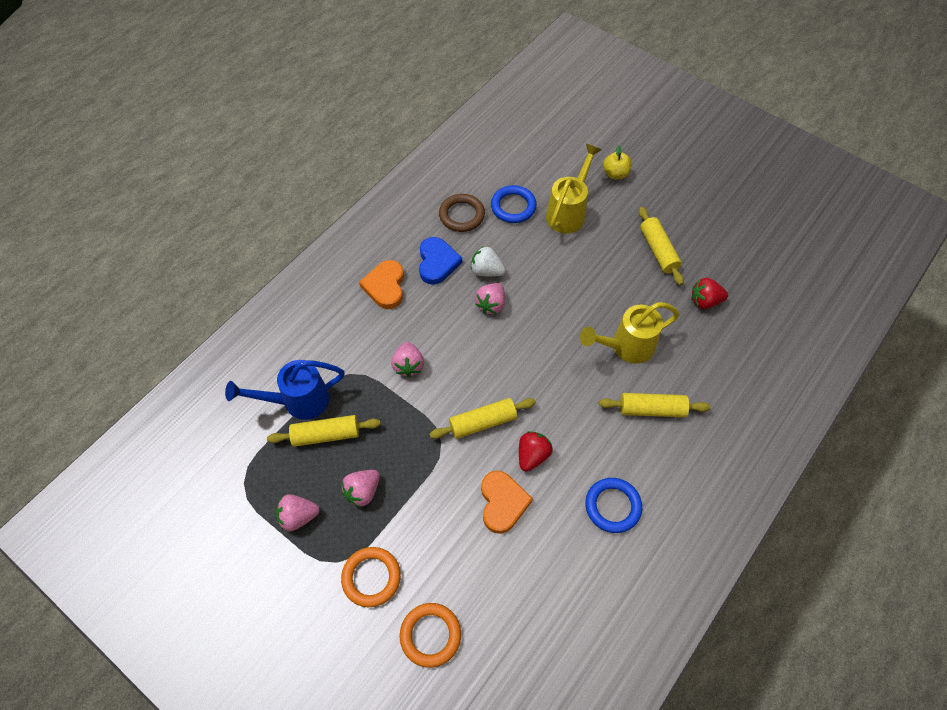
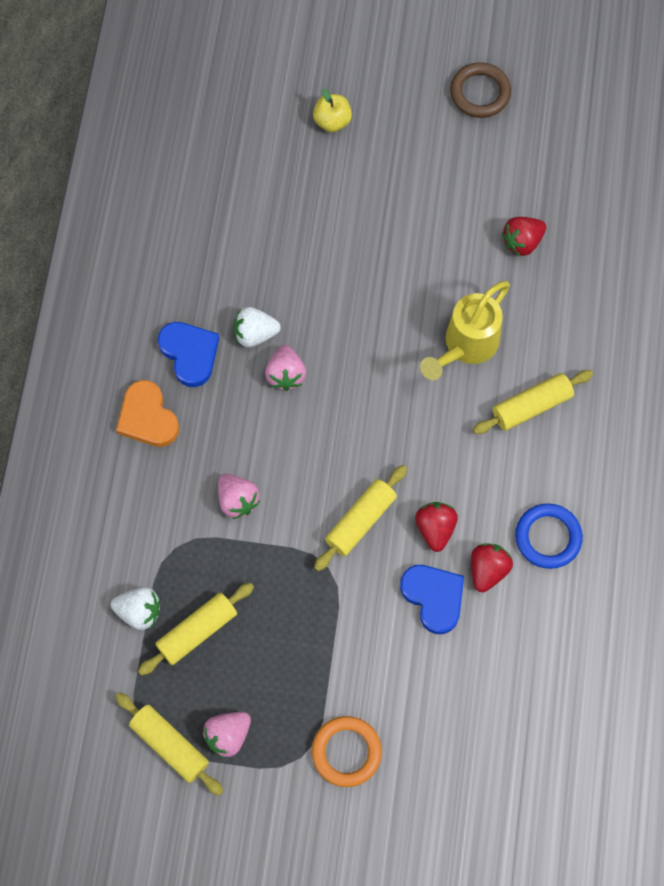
camera: 30 degrees left, 10 degrees up
blue watering can [225,360,345,420] -> white strawberry [111,587,160,630]
pink strawberry [341,470,380,507] -> none
orange ring [400,603,461,668] -> none
brown ring [439,194,485,232] -> brown ring moved to [450,62,511,118]
orange heart [481,471,533,534] -> blue heart [400,565,464,634]
blue ring [491,185,537,223] -> none
yellow watering can [546,144,601,233] -> none
yellow rolling pin [639,207,684,285] -> yellow rolling pin moved to [115,692,223,796]
none -> red strawberry [471,543,513,592]

